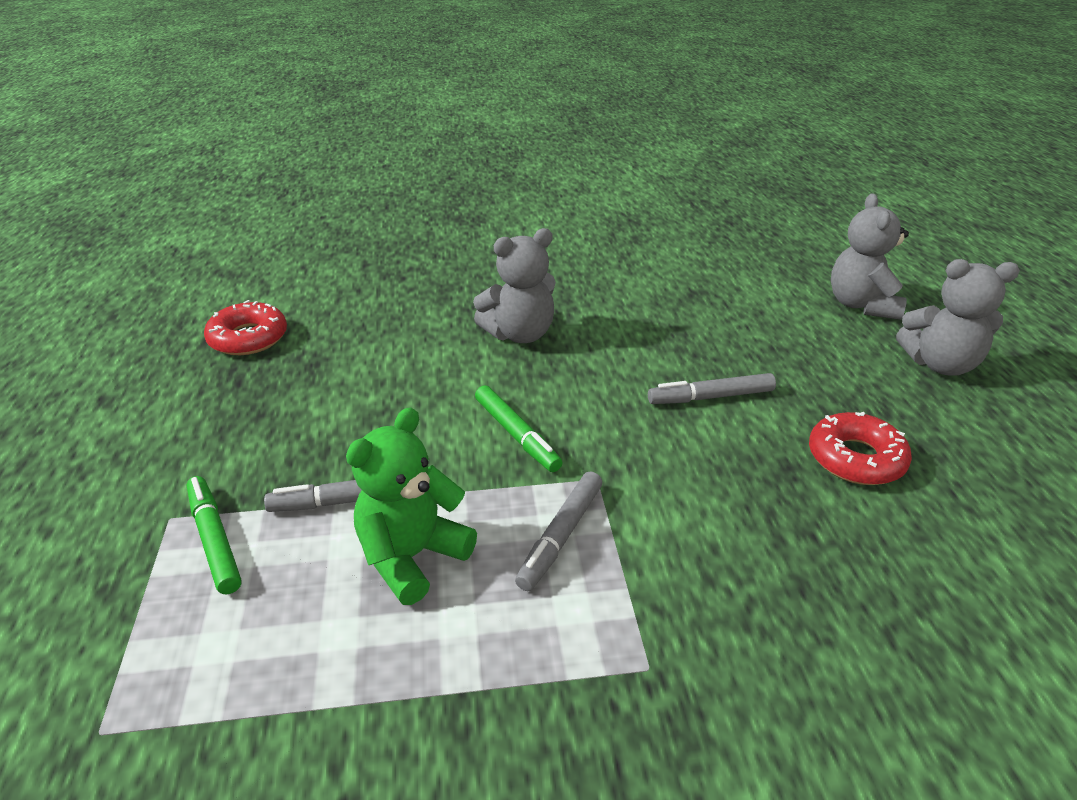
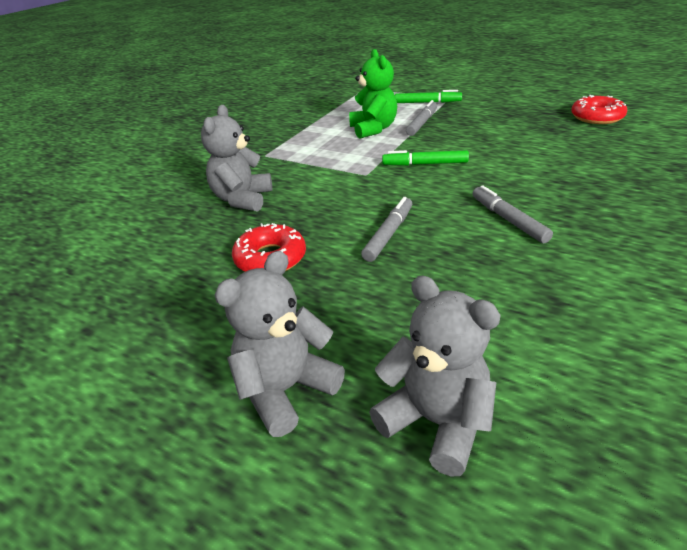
camera: 130 degrees right, 0 degrees up
grey teddy bear [473,228,556,343] -> grey teddy bear moved to [201,105,272,212]
grey marker [515,471,602,591] -> grey marker moved to [473,185,553,243]

